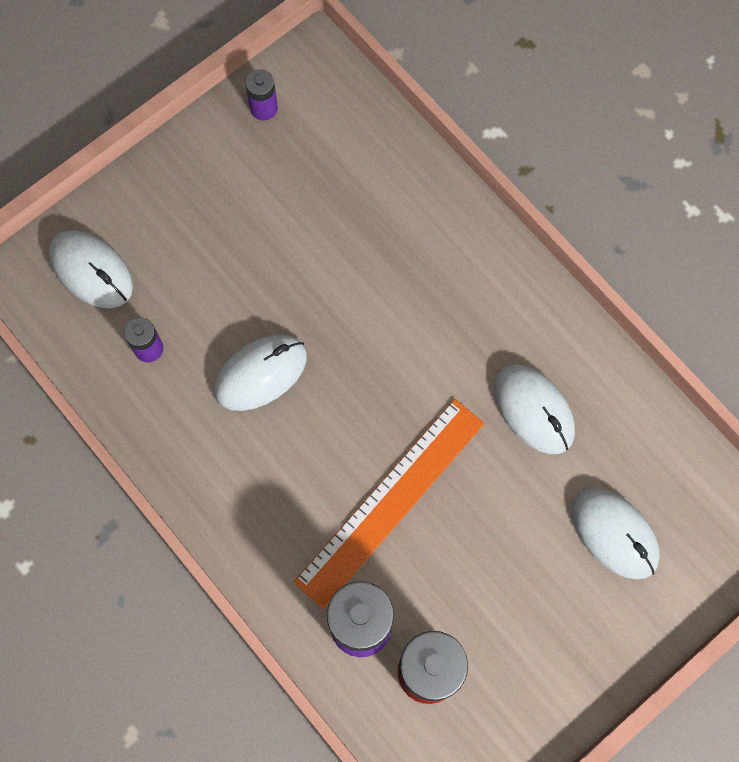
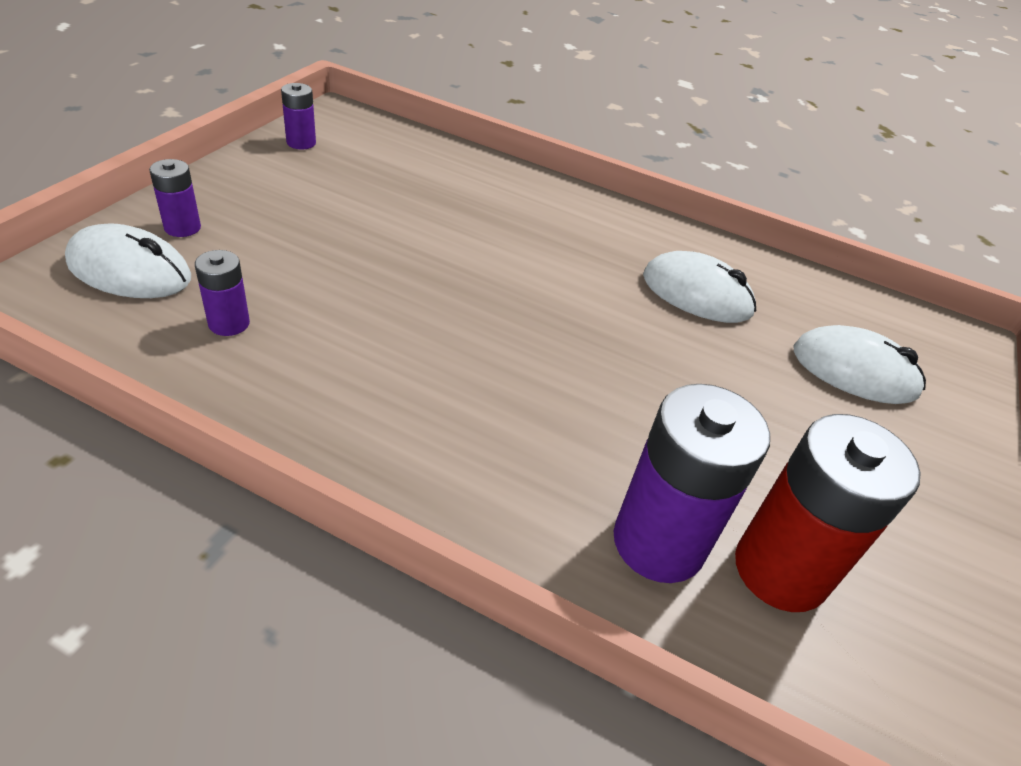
camera: 30 degrees left, 30 degrees down
white mouse [214,335,307,411] -> none
orange ruler [294,399,485,609] -> none
none -> purple battery [149,159,201,237]

